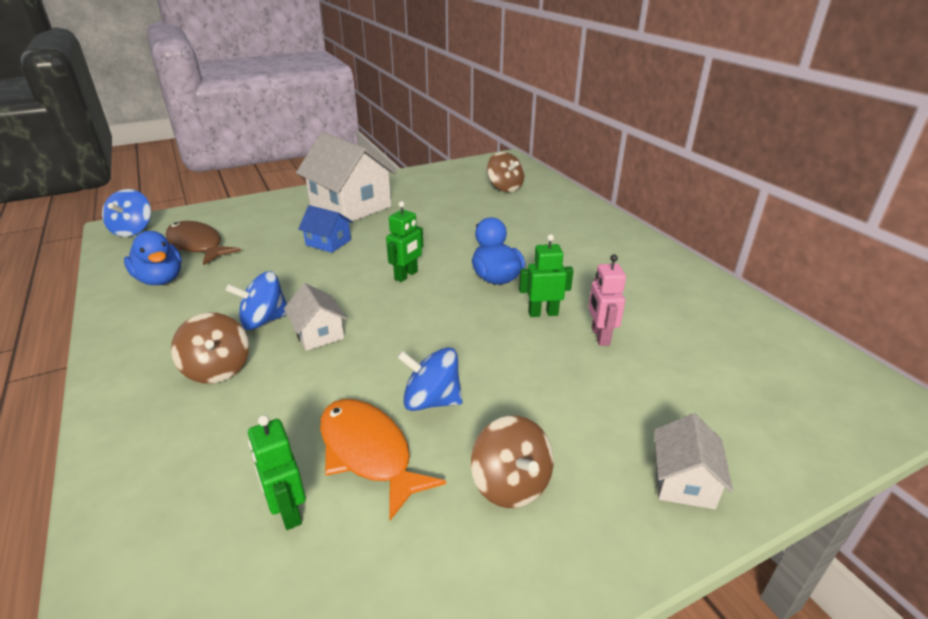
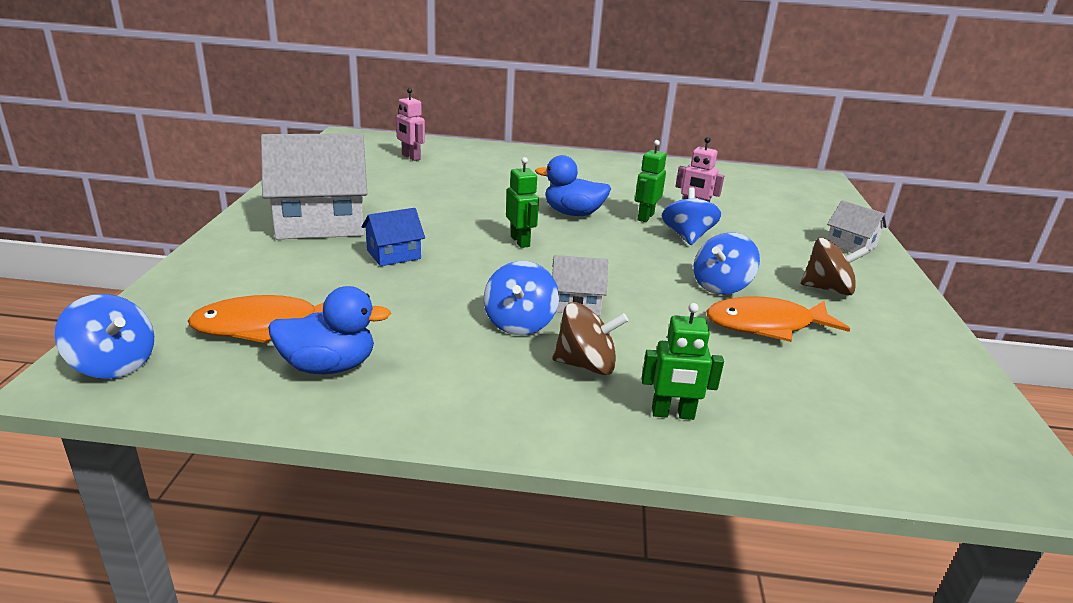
camera: 60 degrees left, 5 degrees down
brown fish [166,221,241,266] -> orange fish [188,295,324,343]
green robot [248,415,306,530] -> green robot moved to [642,303,724,420]
brown spinning top [487,152,524,192] -> pink robot [396,88,425,161]
none -> blue spinning top [662,187,721,245]

